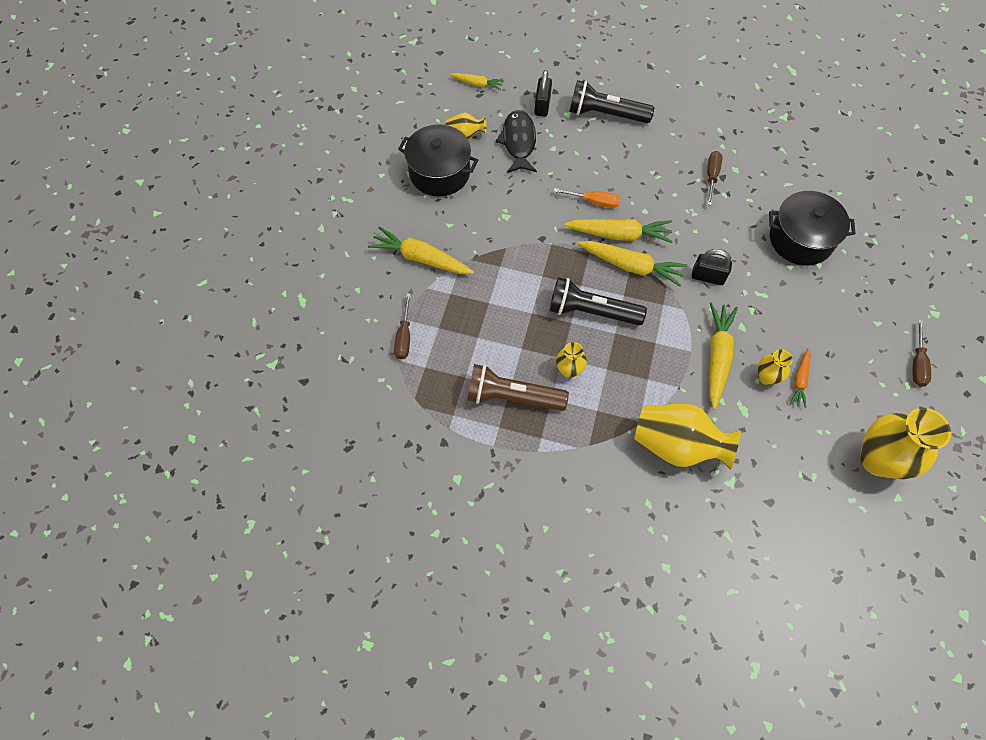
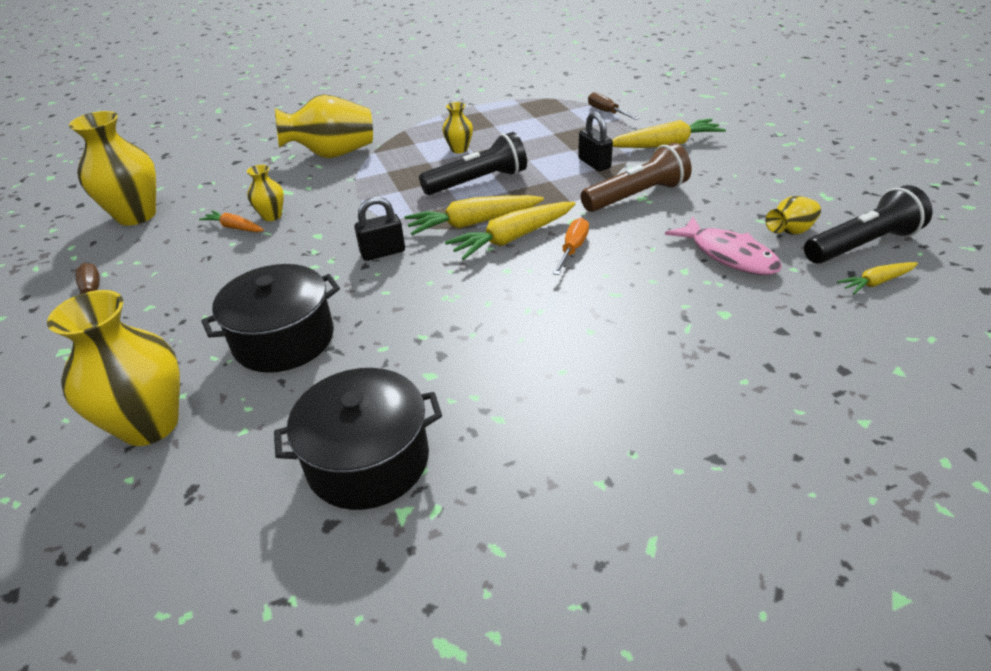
camera: 145 degrees right, 25 degrees down
black pot [398,124,478,197] -> black pot moved to [274,368,442,510]
brown flashlight [467,364,569,411] -> brown flashlight moved to [581,143,692,212]
black fish [496,110,537,173] -> pink fish [665,217,782,275]
black padlock [534,70,552,117] -> black padlock moved to [578,111,613,171]
orange screwdriver [553,188,620,208] -> orange screwdriver turned 135 degrees clockwise [553,218,589,275]
black flashlight [569,80,655,123] -> black flashlight moved to [804,185,932,264]
brown screwdriver [707,151,723,205] -> none
yellow carrot [709,302,738,410] -> none
orange carrot [790,348,811,408] -> orange carrot turned 45 degrees counterclockwise [199,210,264,232]
none -> yellow vase [47,290,180,446]

